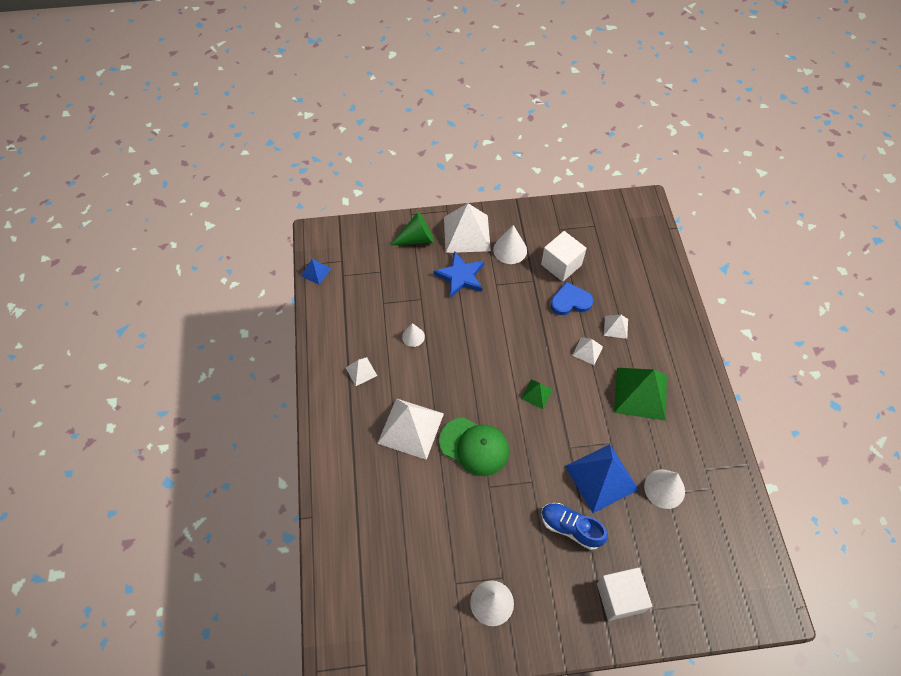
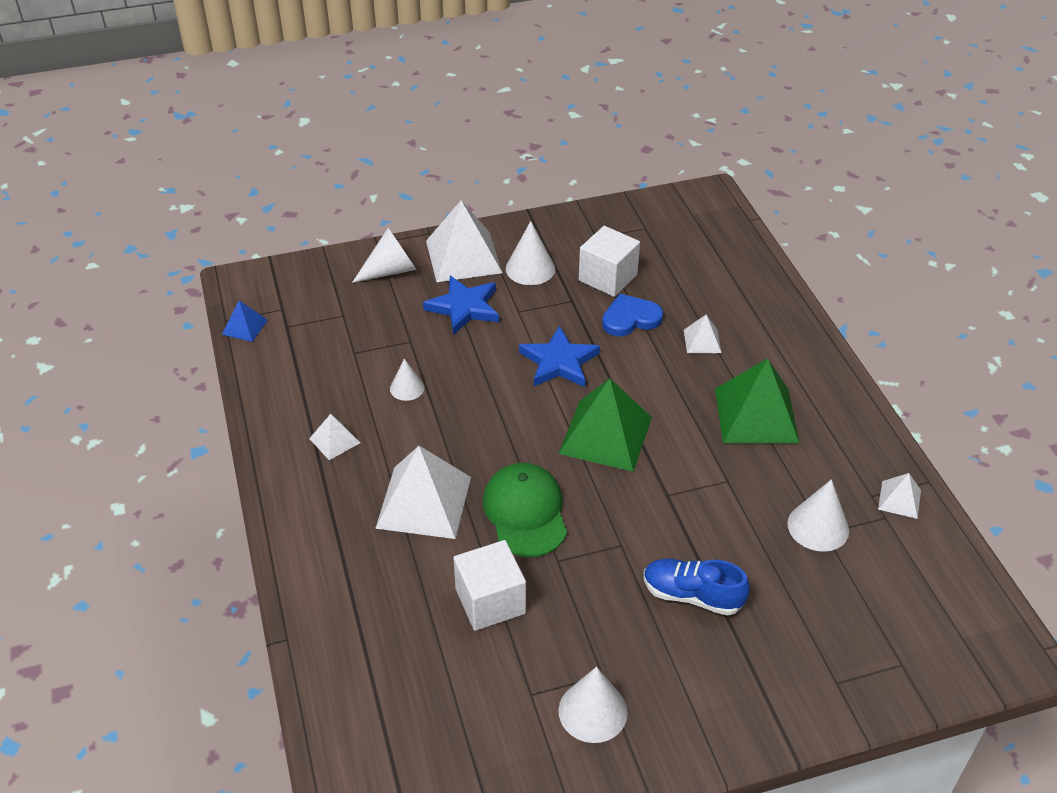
camera: 10 degrees left, 15 degrees down
green cone [390,212,434,246] -> white cone [352,228,417,283]
green cap [439,417,509,476] -> green cap turned 120 degrees counterclockwise [483,463,567,557]
green pyramid [521,380,553,409] -> green pyramid [558,378,652,472], size x2.07
blue pyramid [565,444,639,513] -> none
white pyramid [572,337,603,365] -> white pyramid moved to [878,473,921,519]
white cube [597,568,652,621] -> white cube moved to [453,540,526,631]
none -> blue star [519,325,600,387]

